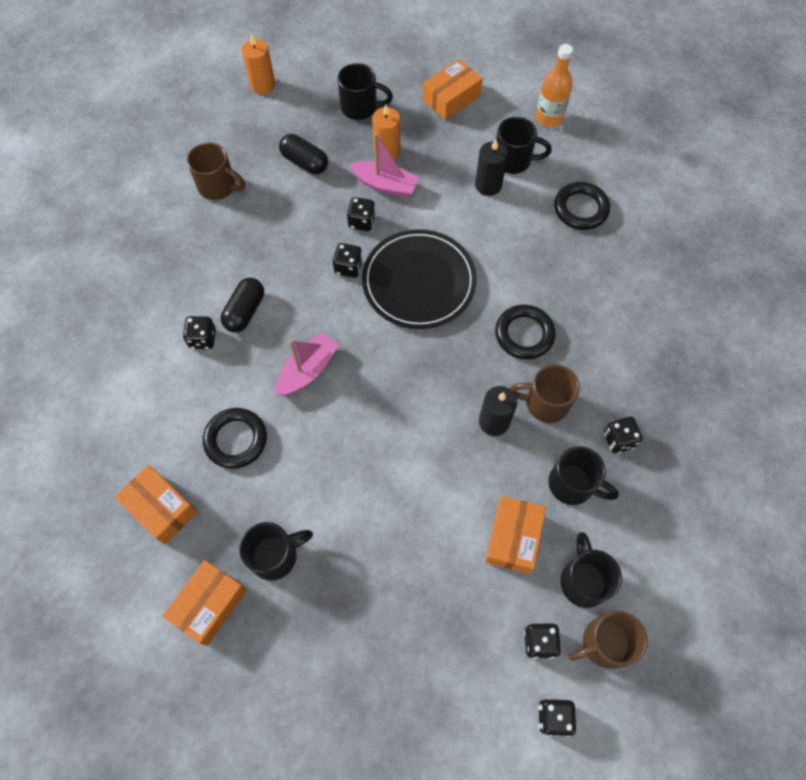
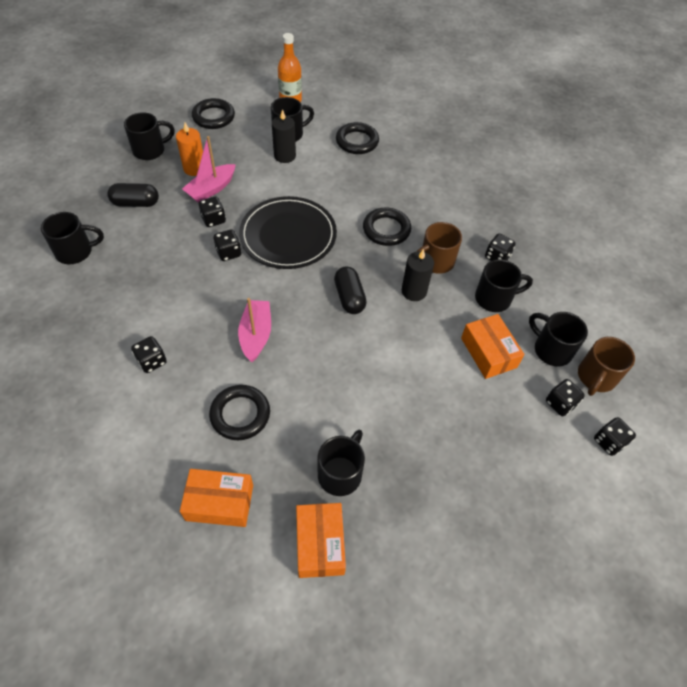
camera: 40 degrees left, 10 degrees down
brown mug [187,143,245,200] -> black mug [41,212,104,264]
black capsule [221,278,264,333] -> black capsule moved to [334,266,367,314]
orange candle [241,34,275,94] -> none
pink boat [349,133,419,197] -> pink boat turned 150 degrees clockwise [182,136,236,202]
orange box [423,59,483,120] -> black ring [192,98,235,129]

